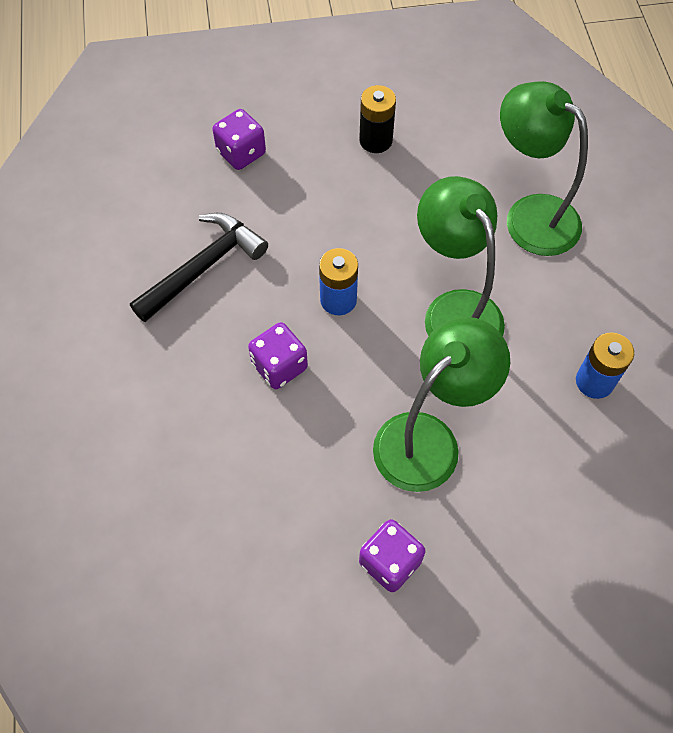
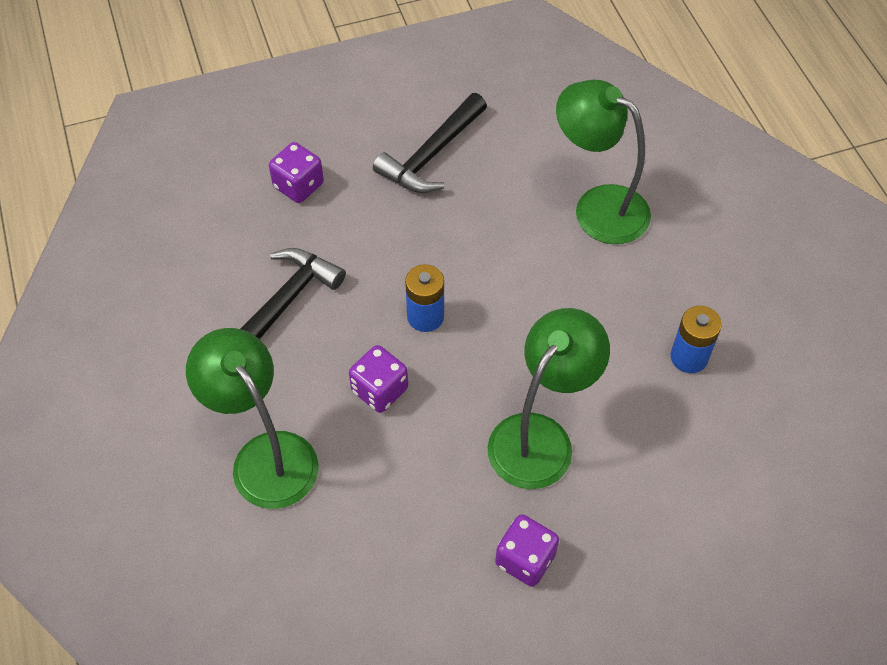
camera: 10 degrees left, 5 degrees down
black battery [359,85,396,153] -> black hammer [373,93,487,193]
green lamp [417,176,505,336] -> green lamp moved to [186,328,319,509]

